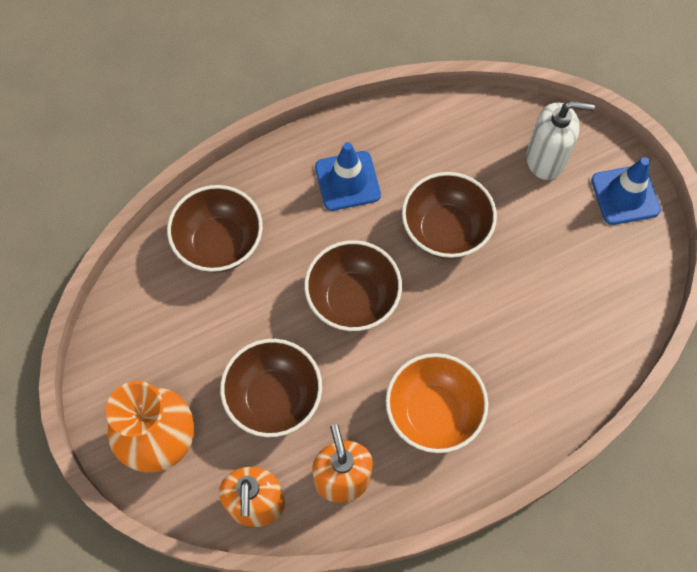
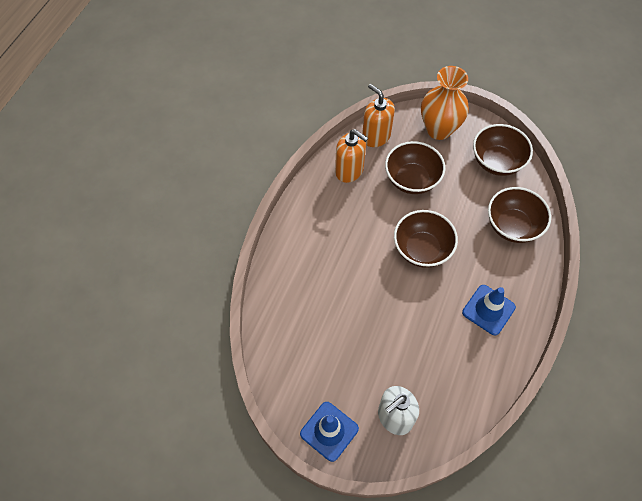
camera: 140 degrees right, 5 degrees down
orange bowl [386,353,488,453] -> none
brown bowl [402,172,497,259] -> brown bowl moved to [473,124,533,176]

